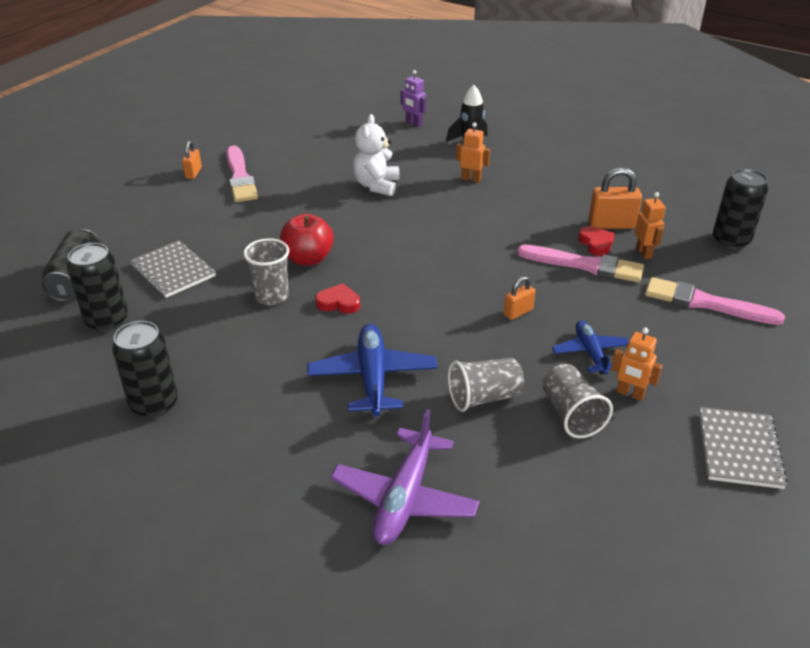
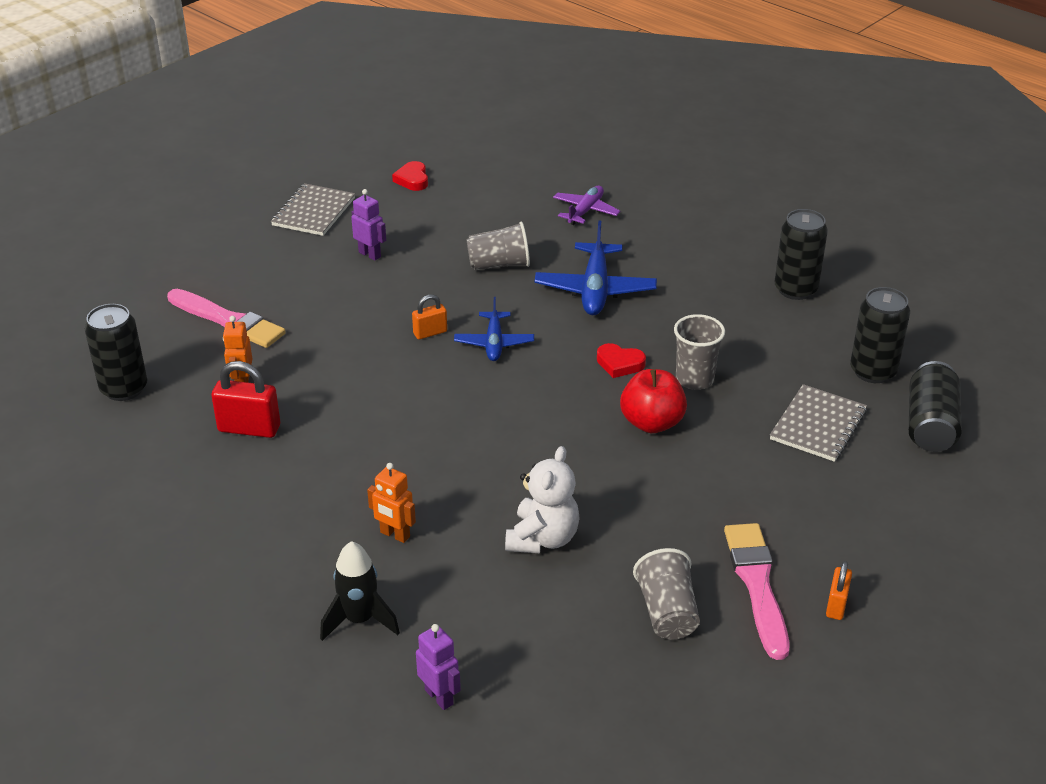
camera: 170 degrees left, 0 degrees up
grey notebook [130,240,216,298] -> grey notebook turned 60 degrees clockwise [770,384,867,462]
purple plane [330,409,480,545] -> purple plane [553,186,620,225], size x0.63
pink brush [517,245,644,282] -> none
grey cup [542,364,613,438] -> grey cup moved to [633,548,700,640]
blue plane [552,320,629,375] -> blue plane moved to [454,297,534,361]
red heart [578,226,615,256] -> red heart moved to [392,161,428,191]
orange padlock [588,168,642,229] -> red padlock [211,361,280,438]
orange robot [611,327,662,401] -> purple robot [351,189,386,261]

